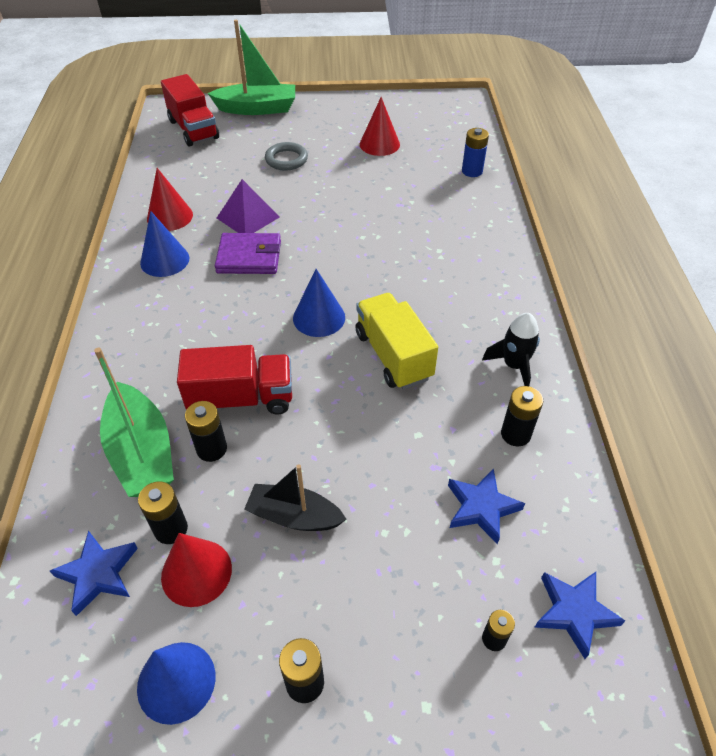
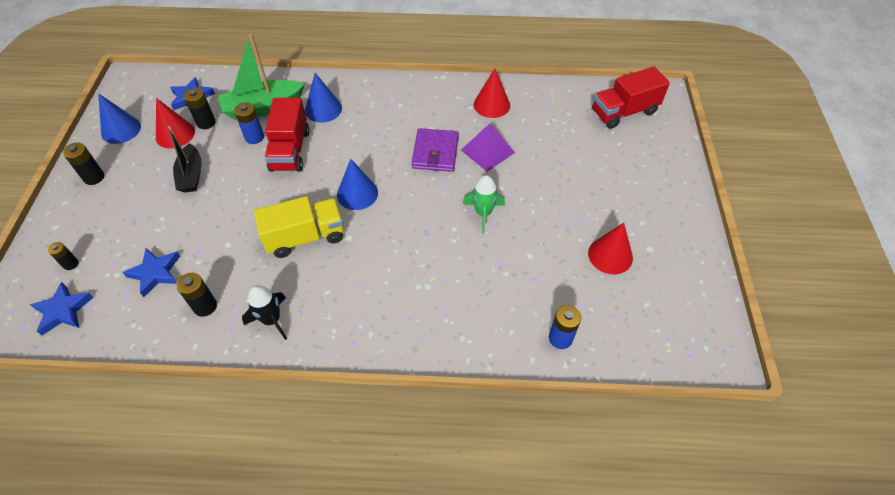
camera: 95 degrees right, 5 degrees up
blue cone [140,211,189,277] -> blue cone moved to [305,73,342,123]
black battery [185,401,227,462] -> blue battery [234,102,264,144]
green boat [208,20,295,115] -> none
black boat [244,464,347,531] -> black boat turned 150 degrees clockwise [168,126,202,193]
grey ring [265,142,308,171] -> none
none -> green rocket [462,175,505,233]

